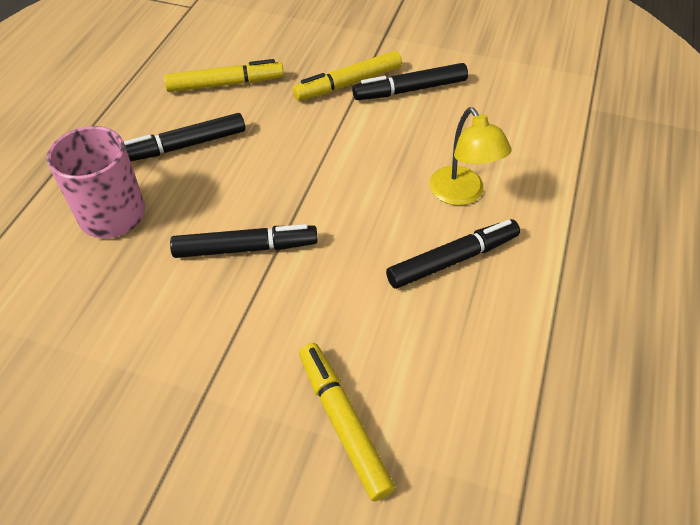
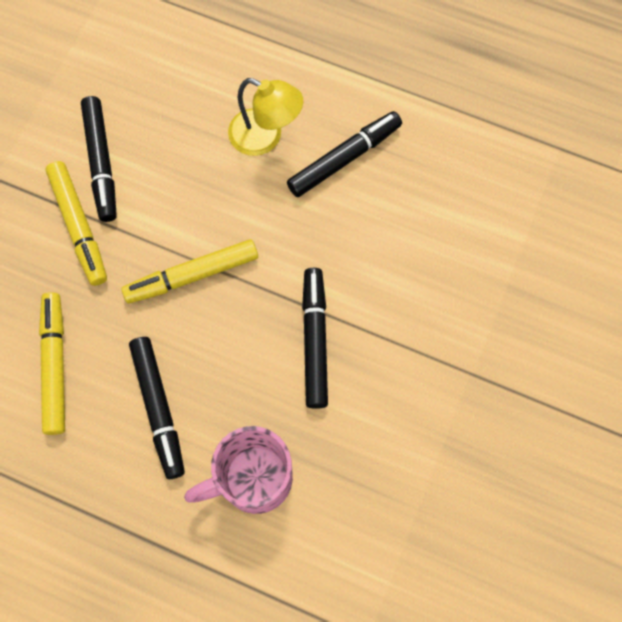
camera: 85 degrees left, 20 degrees up
yellow marker [299,343,395,501] -> yellow marker moved to [121,239,258,304]
black marker [386,219,520,289] -> black marker turned 75 degrees clockwise [287,111,402,197]
yellow lamp [429,107,512,205] -> yellow lamp turned 45 degrees clockwise [228,78,303,156]

